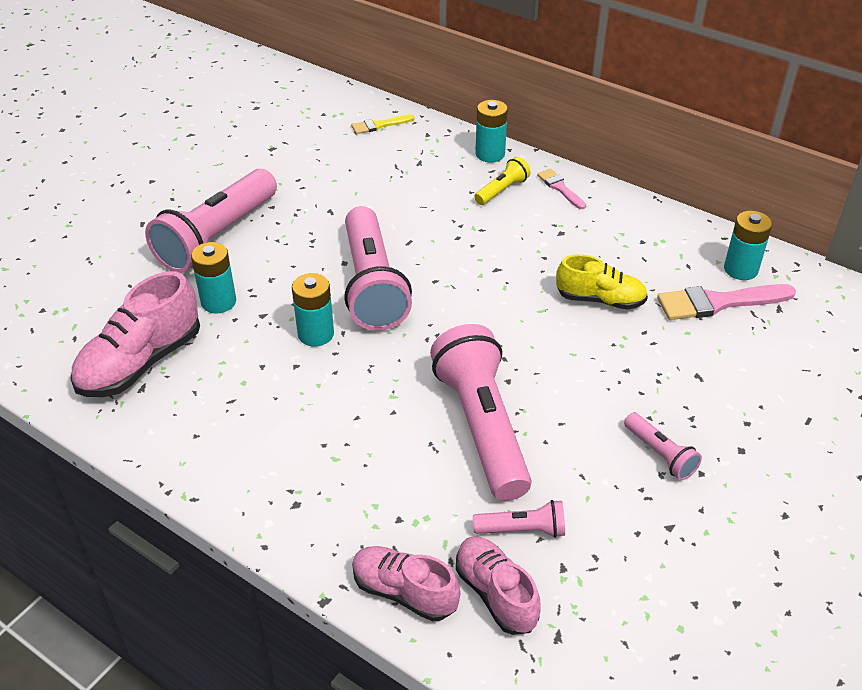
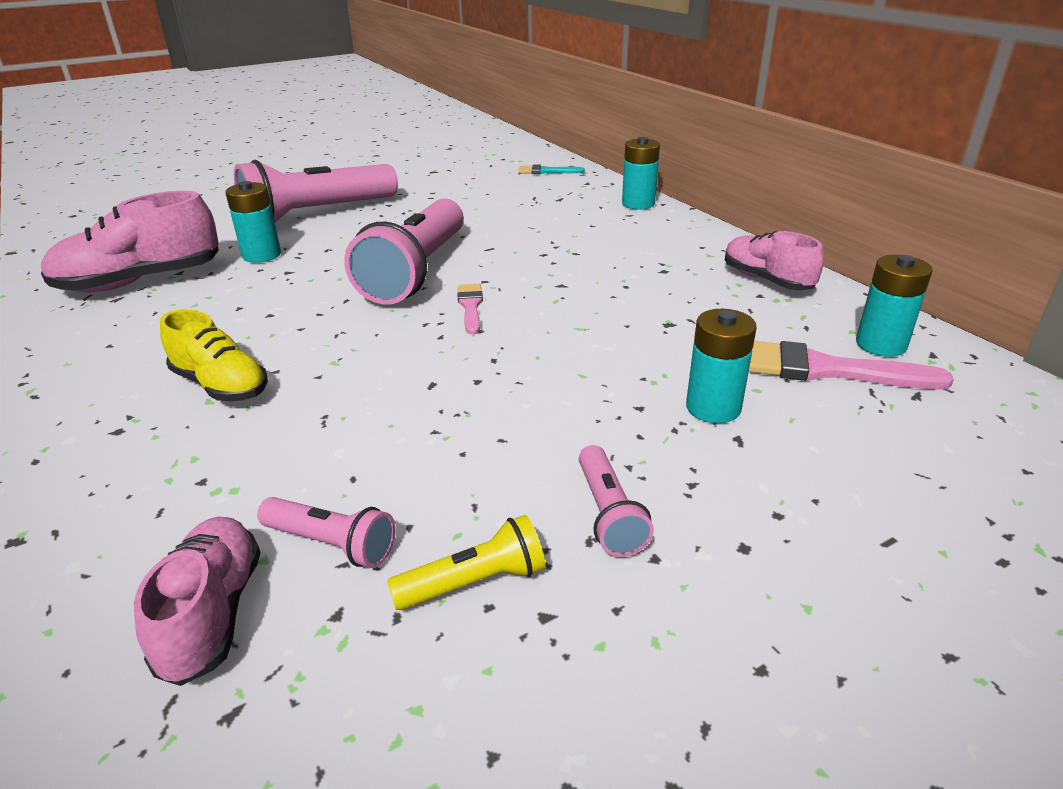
camera: 25 degrees right, 10 degrees down
turquoise battery [292,273,334,346] -> turquoise battery moved to [686,309,757,423]
yellow brush [352,115,414,134] -> turquoise brush [518,165,585,174]
pink shoe [352,546,460,621] -> pink shoe moved to [725,231,824,290]
pink flashlight [430,324,531,501] -> none
yellow flashlight [474,157,531,205] -> yellow flashlight moved to [387,515,545,610]
pink brush [537,169,586,209] -> pink brush moved to [457,284,483,335]
yellow shoe [556,254,648,309] -> yellow shoe moved to [160,309,268,401]

